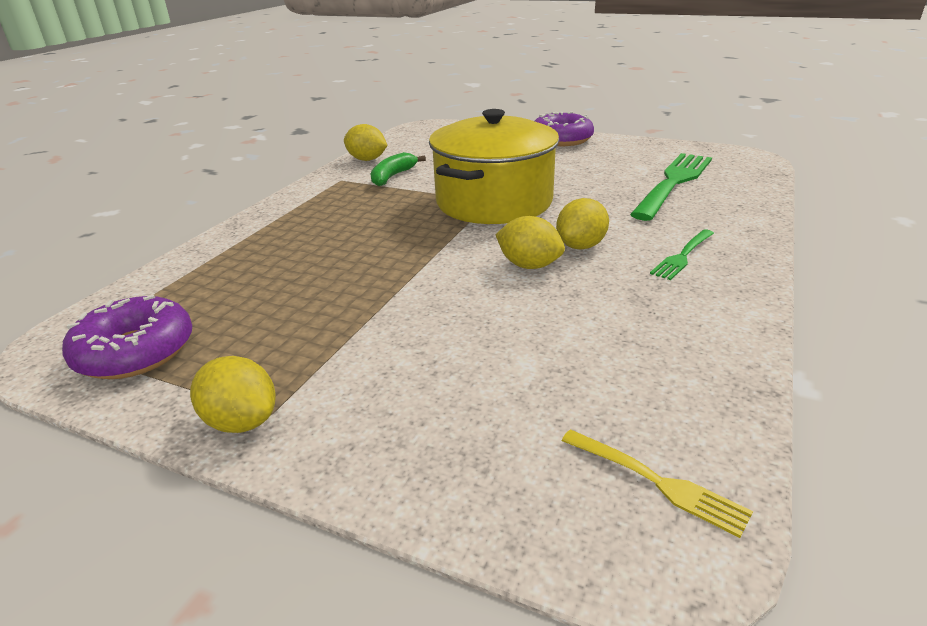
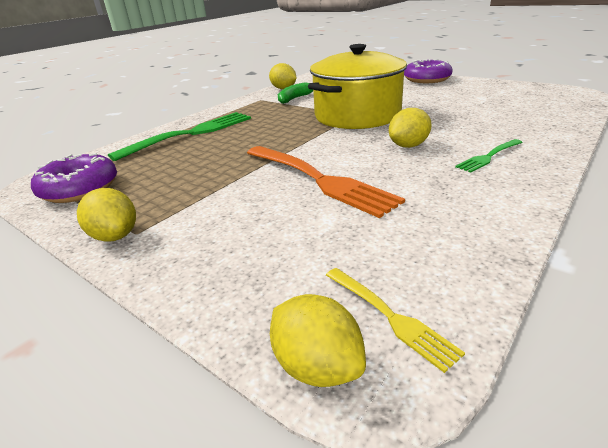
camera: 15 degrees right, 0 degrees up
yellow lemon [496,216,565,269] -> yellow lemon moved to [270,294,366,387]
green fork [630,153,712,221] -> green fork moved to [108,112,251,161]
none -> orange fork [247,146,405,218]

